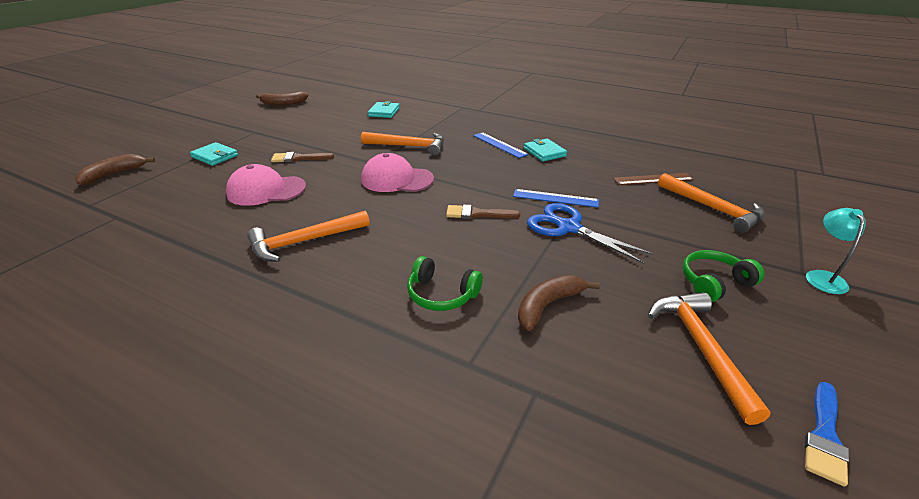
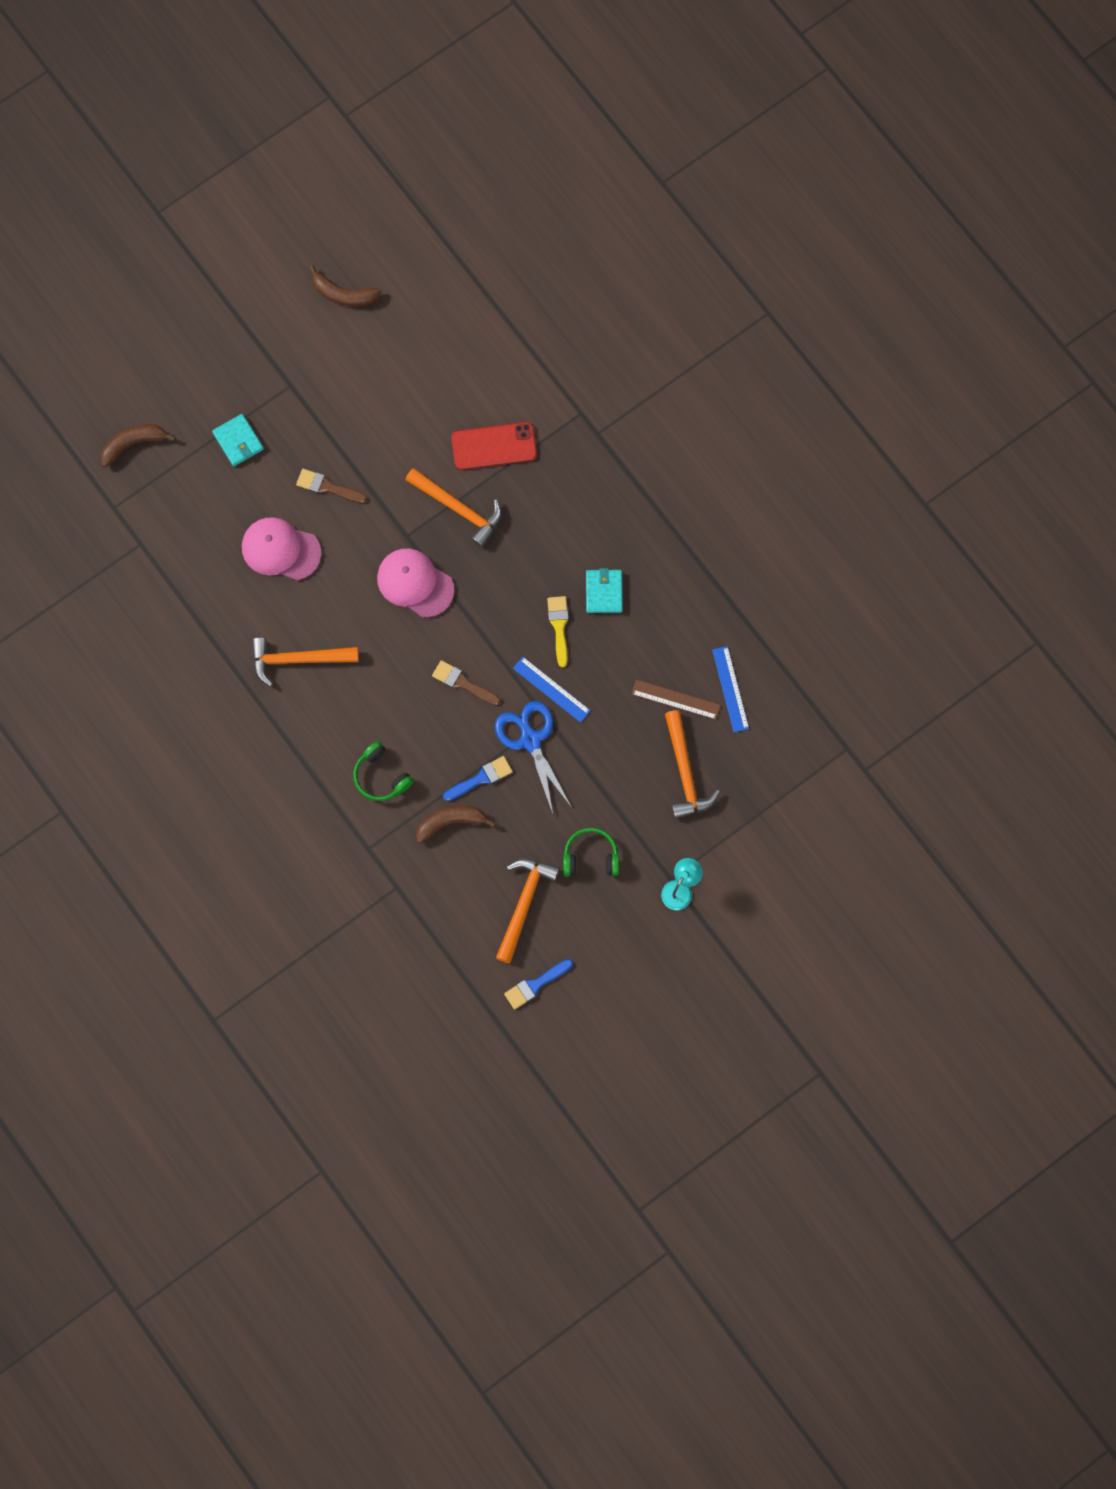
camera: 25 degrees right, 40 degrees up
turquoise wallet [368,101,400,118] -> none
blue ruler [473,132,529,158] -> blue ruler moved to [712,646,749,732]
none -> blue brush [443,756,513,801]
none -> red phone [451,422,537,470]
none -> yellow brush [547,596,569,667]

